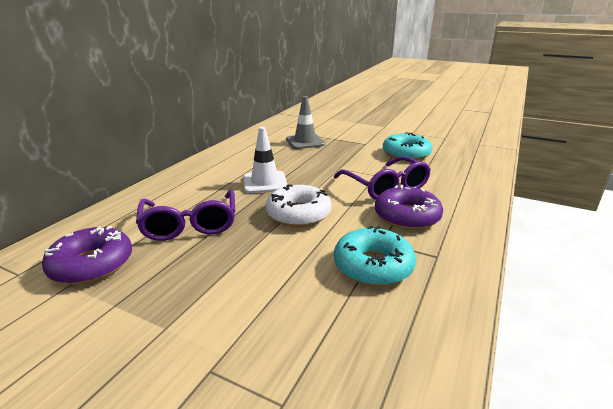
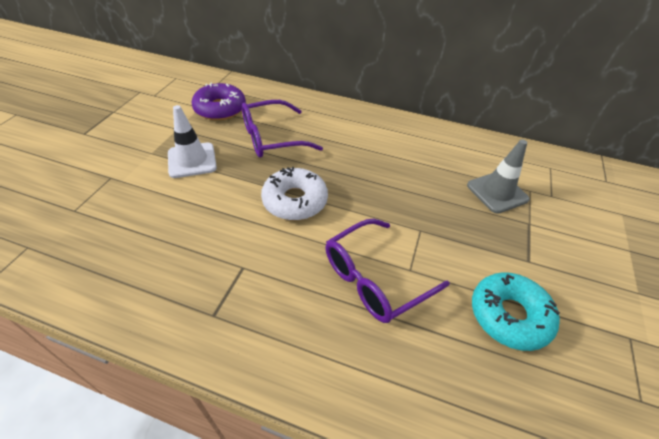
camera: 80 degrees right, 20 degrees up
white traffic cone [244,127,287,193] -> white traffic cone moved to [168,105,217,178]
turquoise donut [334,226,416,286] -> none
purple donut [375,185,443,230] -> none

